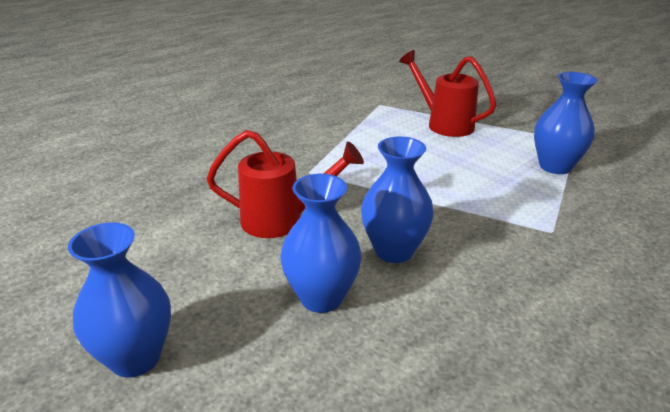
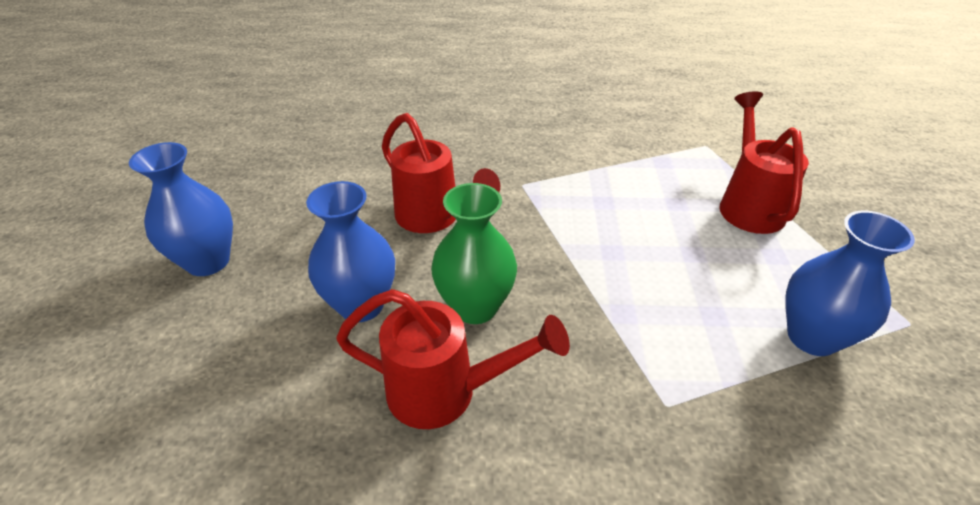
camera: 45 degrees right, 10 degrees up
blue vase [361,136,434,263] -> green vase [431,183,517,324]
none -> red watering can [336,289,570,429]

